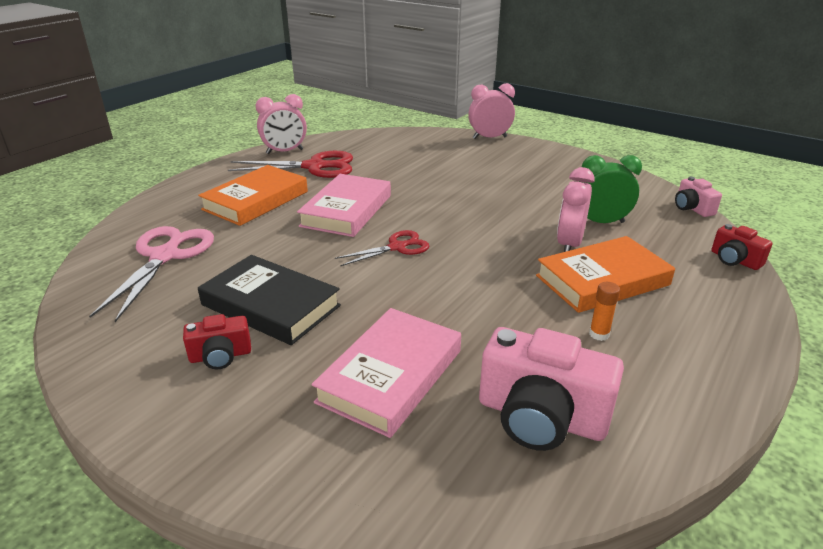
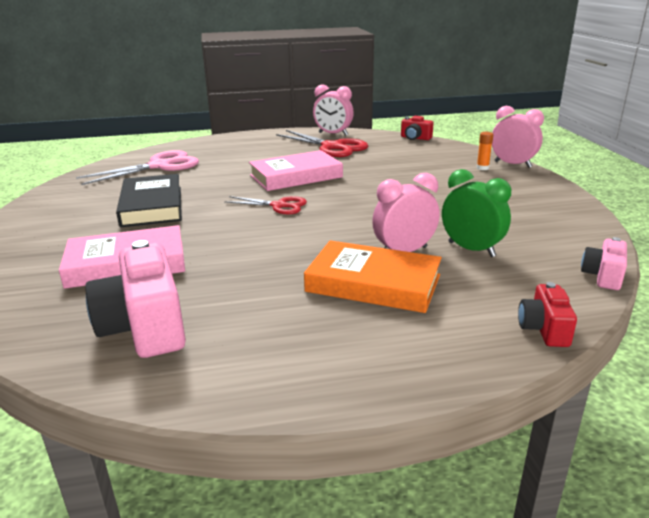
camera: 45 degrees right, 5 degrees down
red camera [183,314,251,369] -> red camera moved to [401,116,434,140]
orange book [198,165,308,226] -> none
orange glue stick [589,282,620,341] -> orange glue stick moved to [477,132,493,170]

